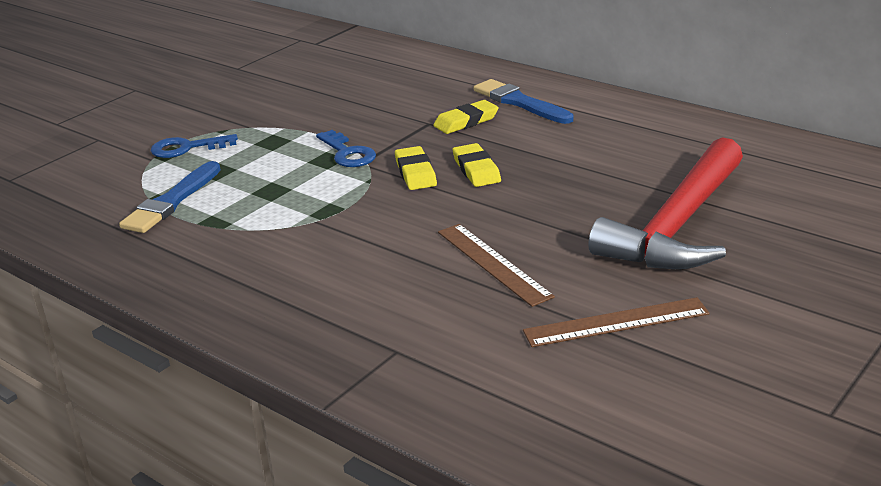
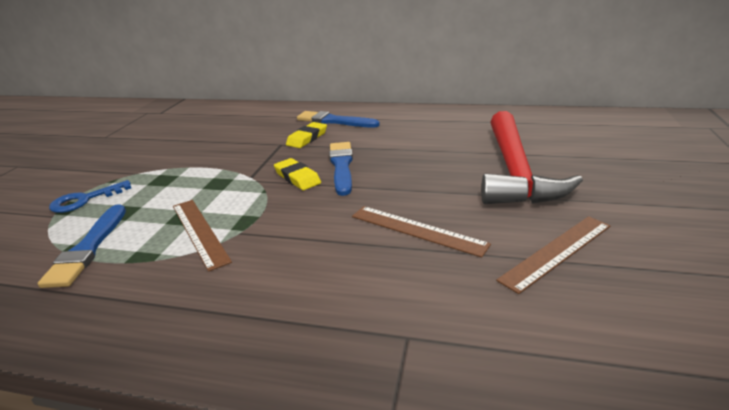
camera: 25 degrees left, 0 degrees up
blue key [316,130,376,167] -> none
yellow eraser [453,143,501,187] -> blue brush [329,142,353,196]
none -> brown ruler [173,200,232,272]

